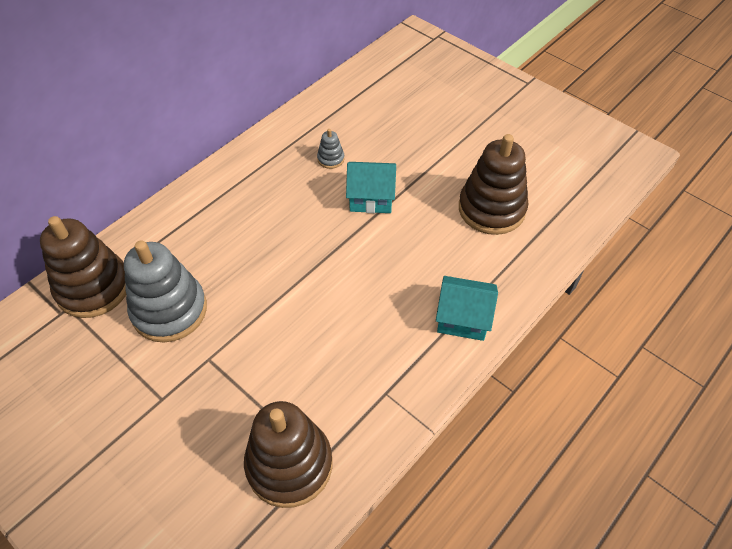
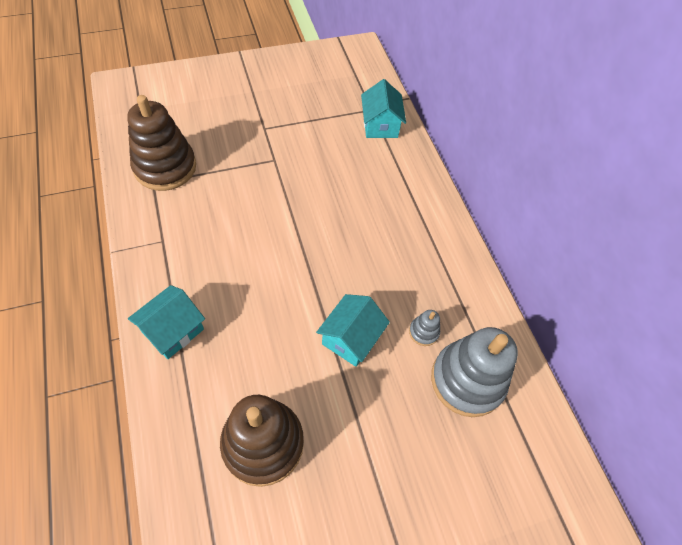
camera: 115 degrees right, 5 degrees up
brown stacking toy [40,216,126,318] -> turquoise house [361,79,406,138]
grey stacking toy [124,240,207,342] -> grey stacking toy moved to [431,327,518,417]

